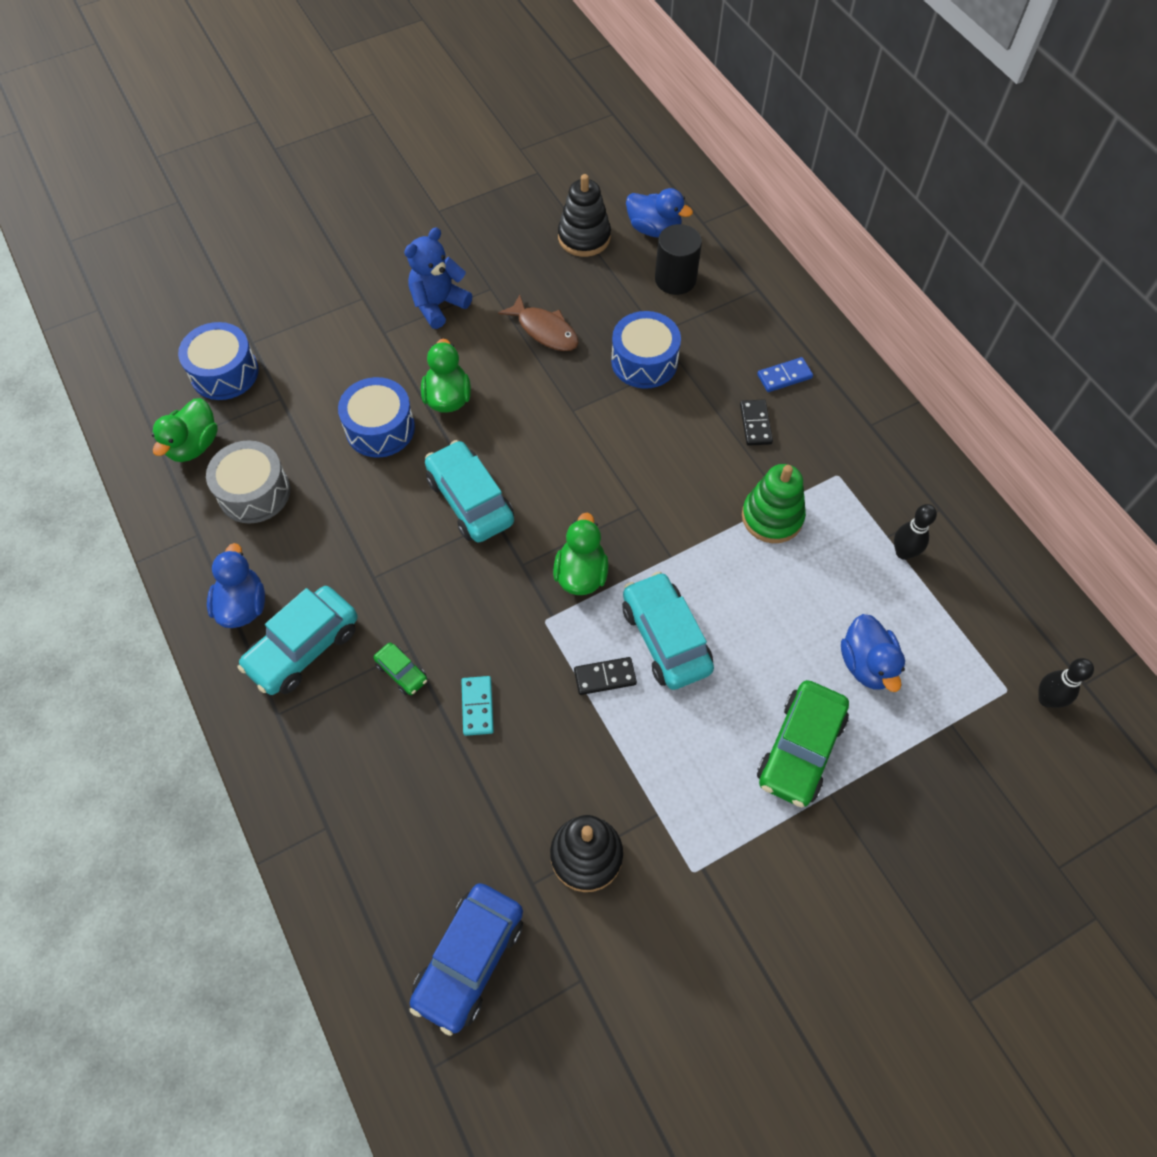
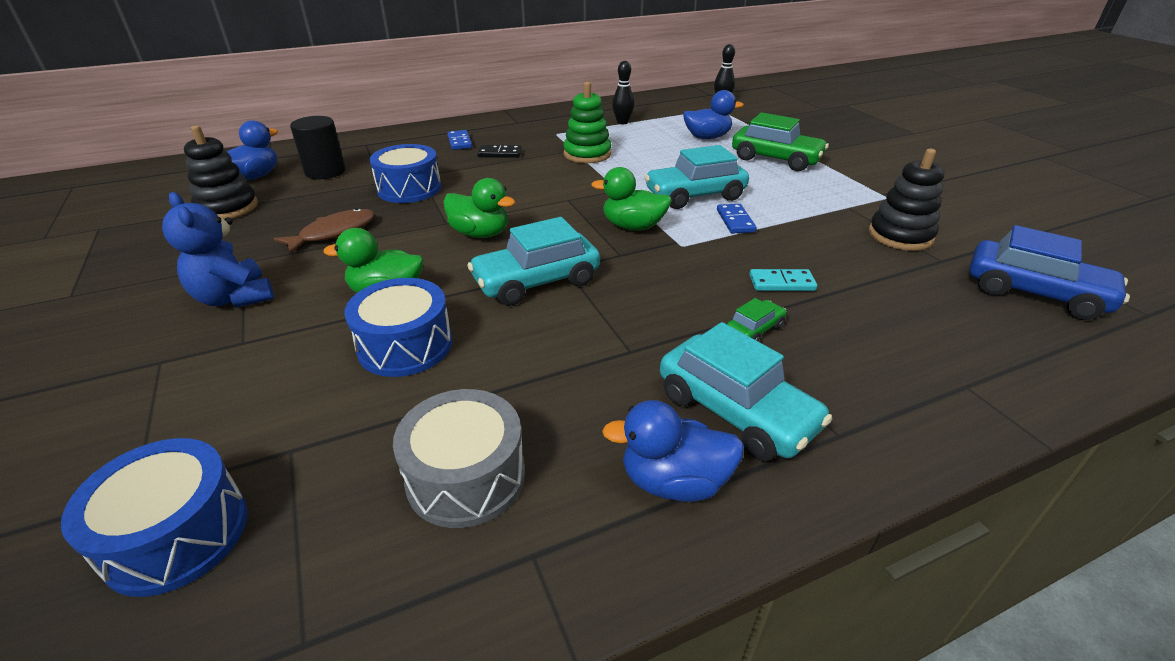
camera: 85 degrees left, 25 degrees down
green duck [152,398,218,462] -> green duck moved to [443,178,515,238]
black domino [574,657,637,695] -> blue domino [717,204,757,234]

